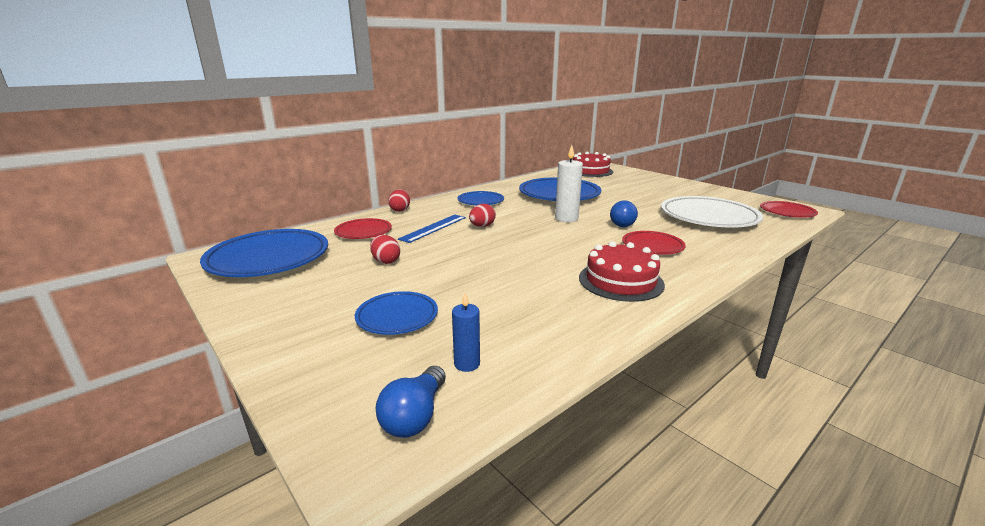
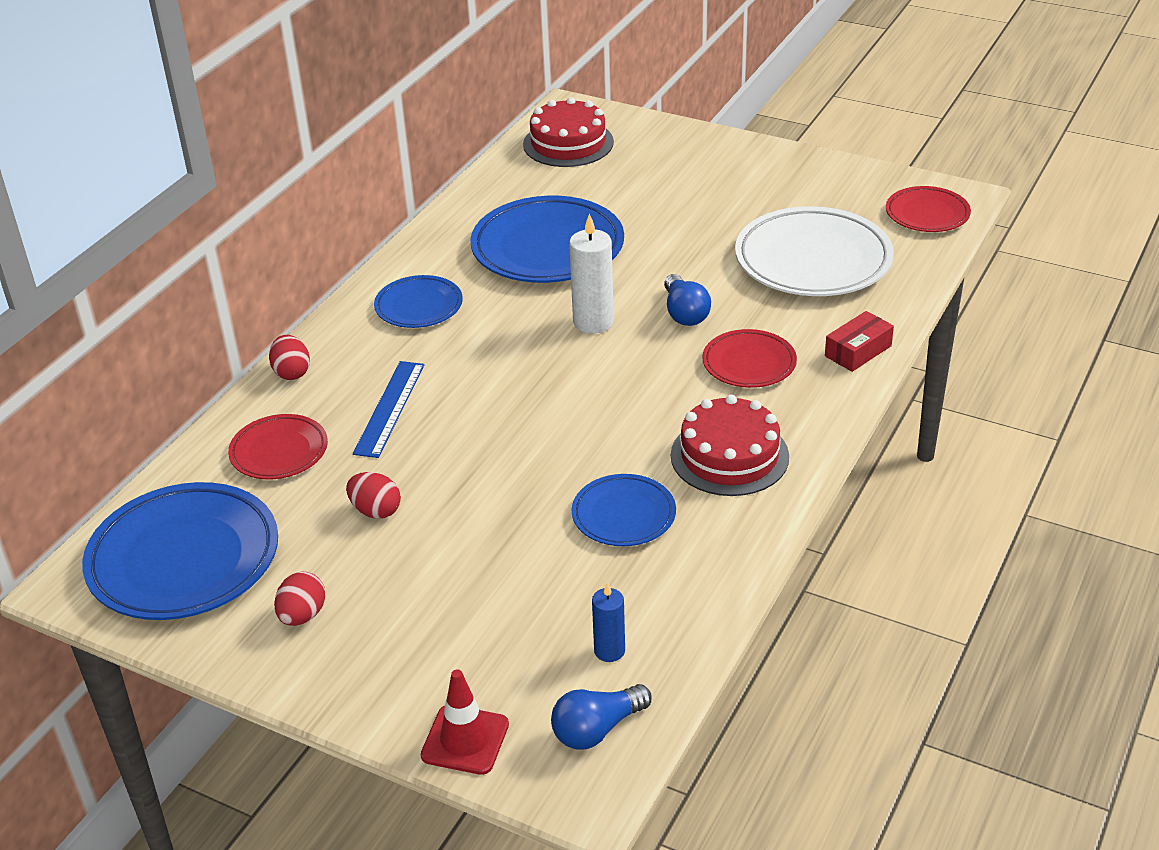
camera: 20 degrees left, 15 degrees up
blue plate [355,291,438,335] -> blue plate moved to [572,474,676,546]
blue light bulb [376,366,446,438] -> blue light bulb turned 60 degrees clockwise [551,684,652,750]
red egg [469,204,496,227] -> red egg moved to [274,572,325,626]
none -> red traffic cone [421,669,509,775]
none -> red box [825,311,894,372]

